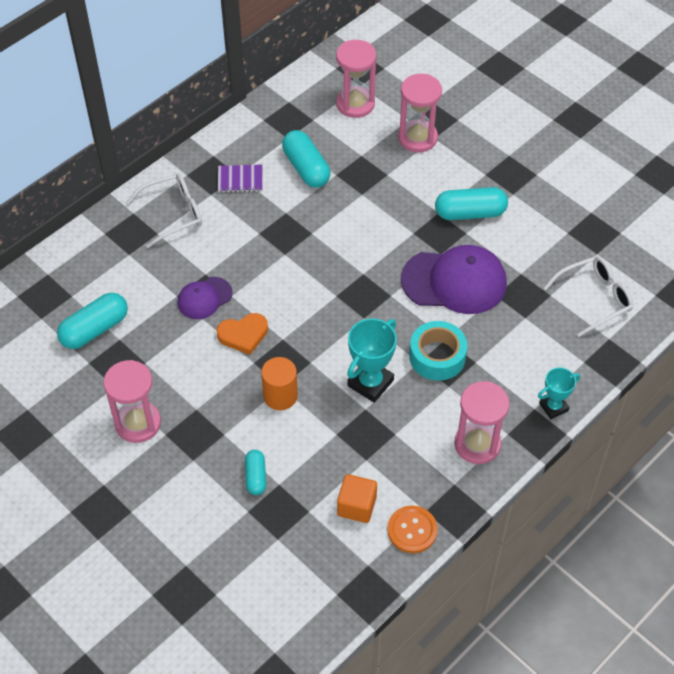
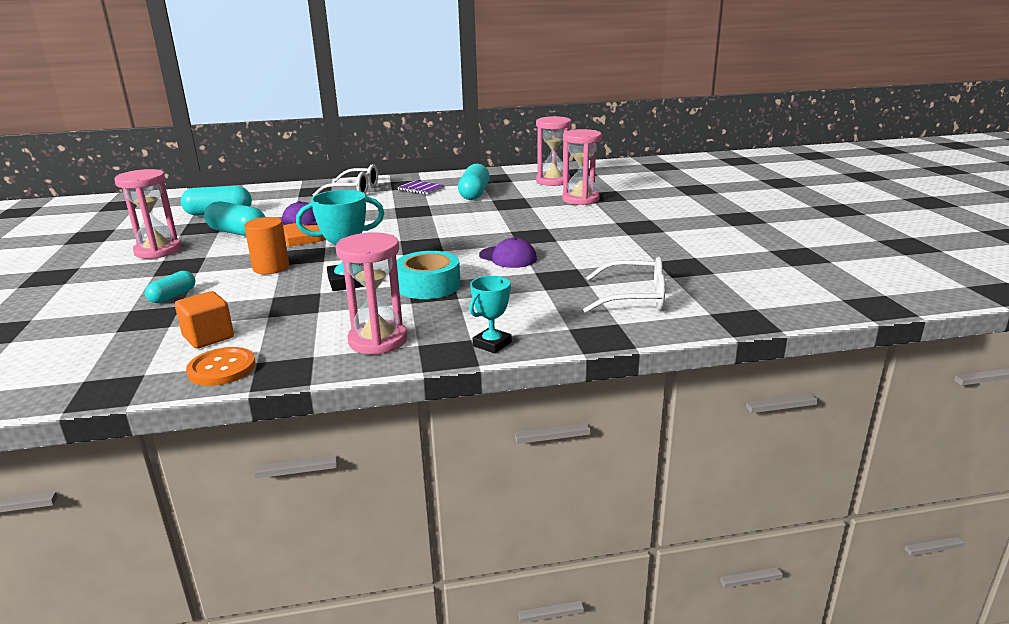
camera: 35 degrees right, 30 degrees down
purple cap [401,245,507,314] -> purple cap [479,237,537,268], size x0.54
turquoise capsule [435,187,508,220] -> turquoise capsule moved to [204,201,265,236]
turquoise trophy [538,367,580,419] -> turquoise trophy turned 60 degrees counterclockwise [469,276,512,354]

